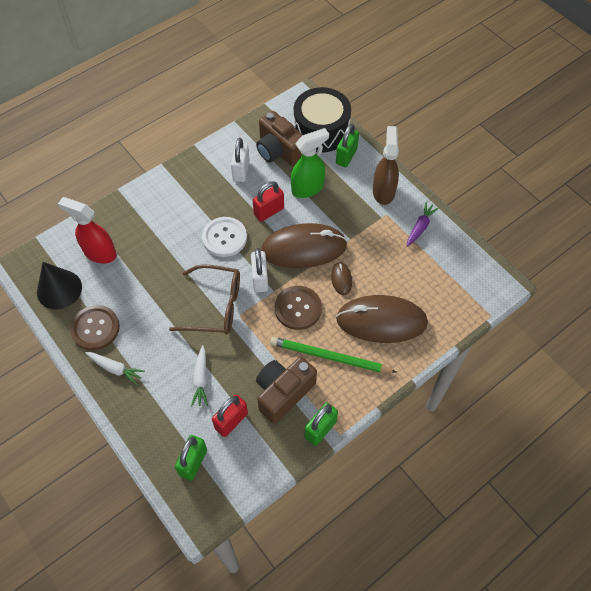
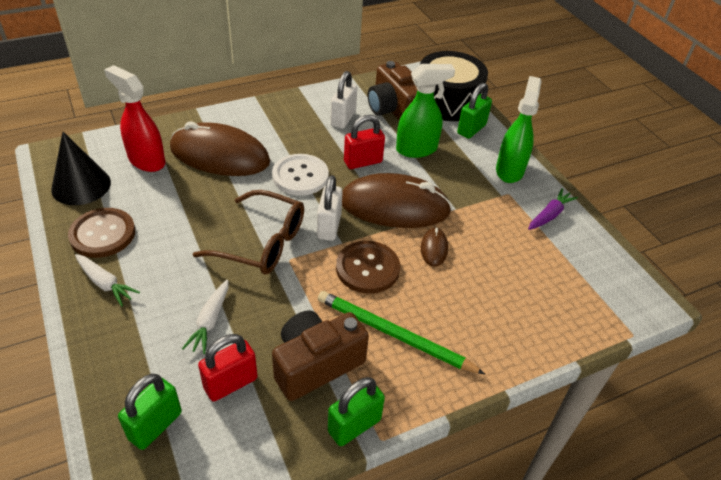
camera: 10 degrees right, 15 degrees down
brown mouse [336,295,428,343] -> brown mouse moved to [170,121,270,176]
brown spray bottle [373,126,399,205] -> green spray bottle [496,76,542,183]

